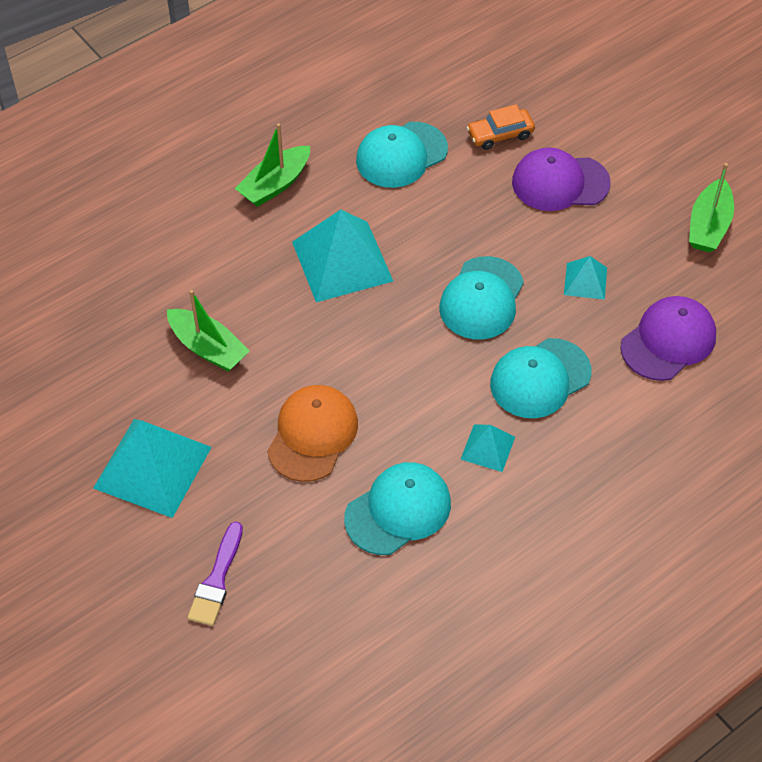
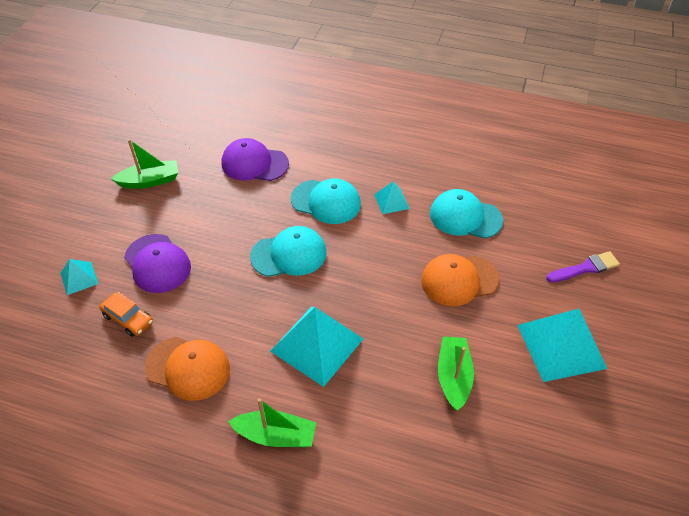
camera: 125 degrees left, 5 degrees down
turquoise cap [356,122,448,188] -> orange cap [145,337,230,401]
turquoise pyramid [564,256,607,300] -> turquoise pyramid moved to [60,259,99,295]

